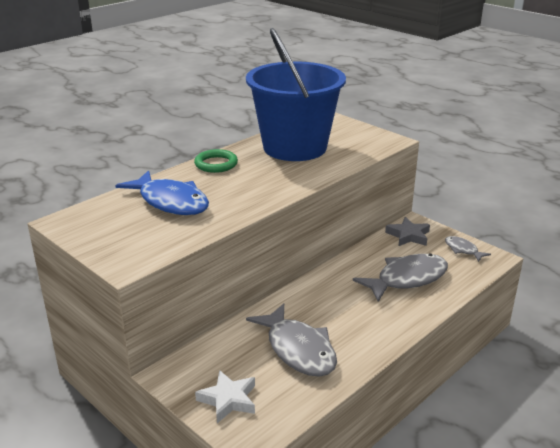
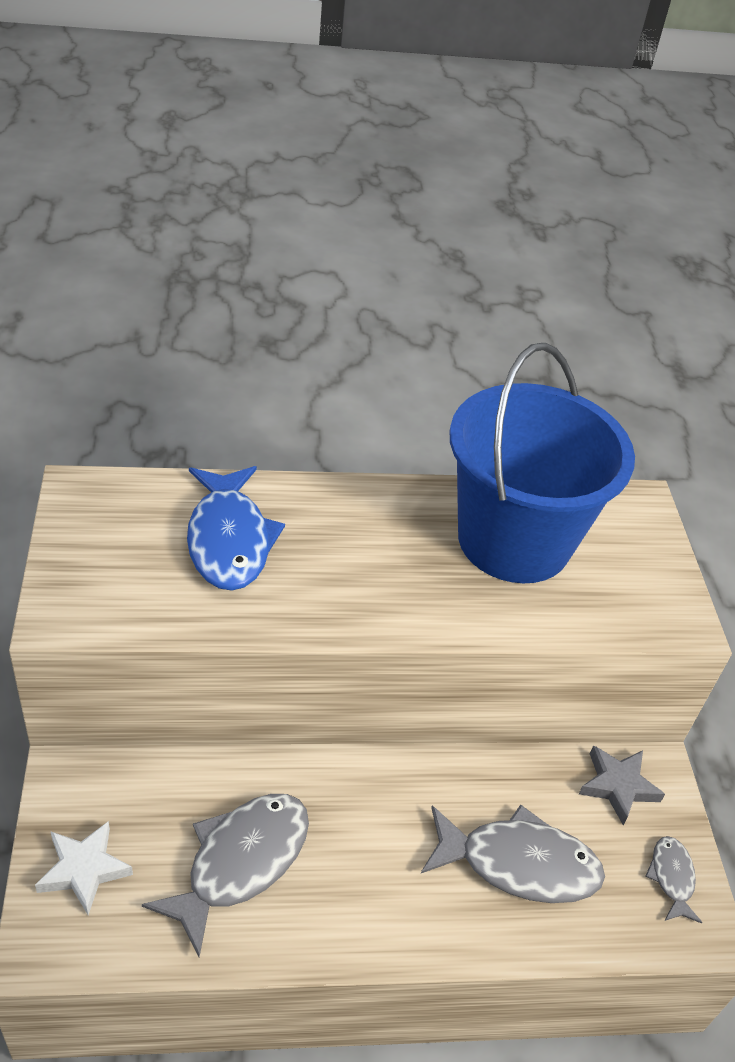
camera: 35 degrees right, 15 degrees up
green ring [194,149,238,173] -> none
grey fish [246,304,337,377] -> grey fish turned 150 degrees counterclockwise [142,794,309,957]

